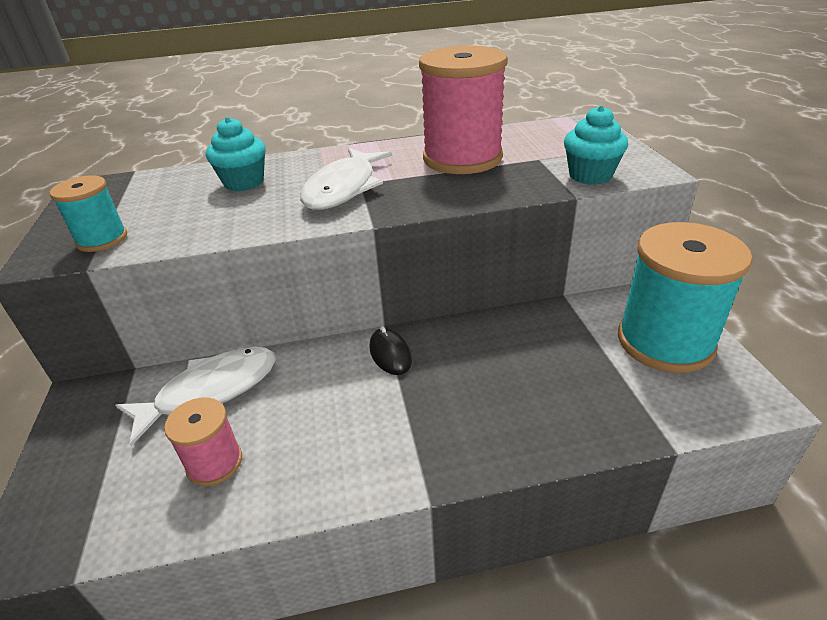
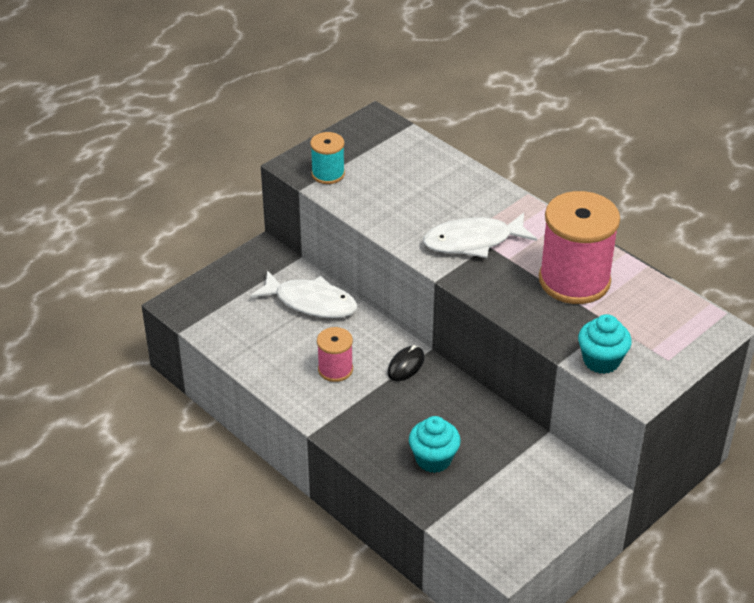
camera: 55 degrees right, 5 degrees up
pink spool [164,397,242,486] -> pink spool moved to [317,327,353,382]
turquoise cupcake [206,117,266,191] -> turquoise cupcake moved to [409,416,461,473]
turquoise spool [618,222,752,373] -> none

